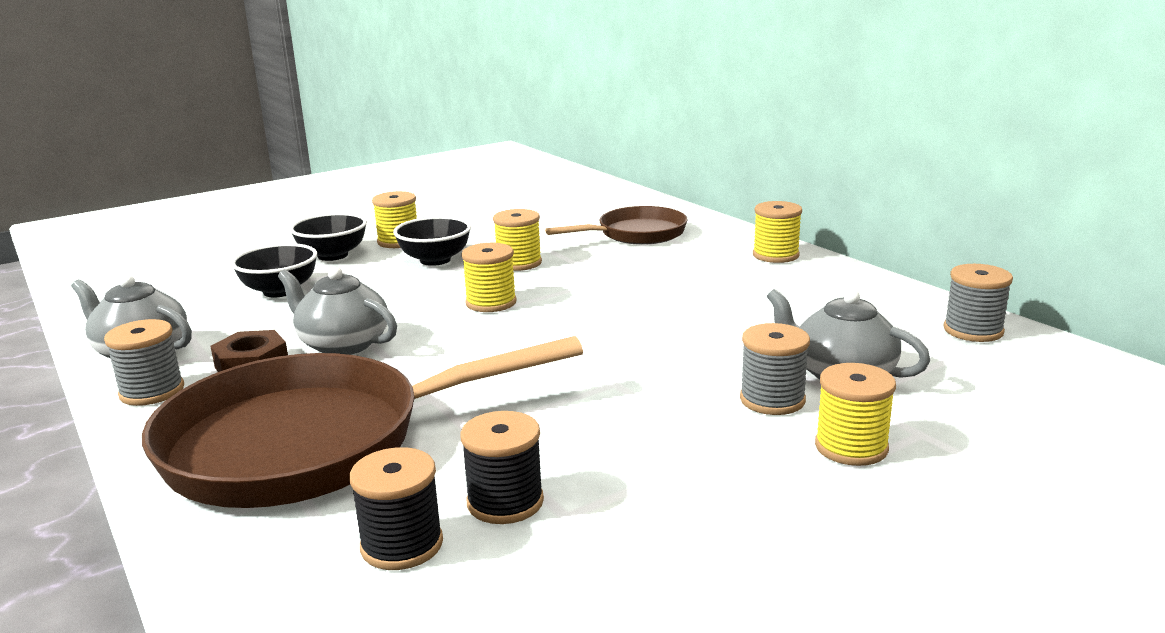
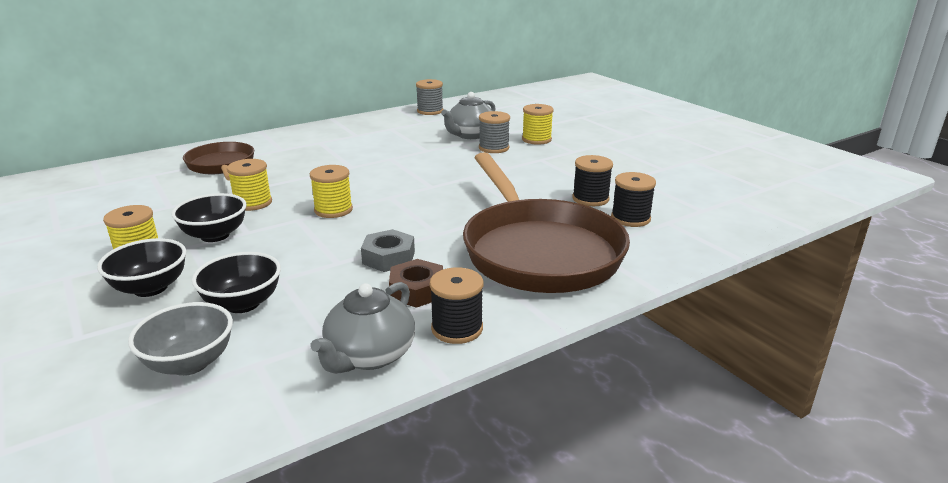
camera: 90 degrees left, 5 degrees up
grey spool [104,319,184,406] -> black spool [430,267,483,344]
grey teapot [278,267,397,355] -> grey nut [361,229,415,272]
yellow spool [753,201,802,263] -> none
none -> grey bowl [128,302,233,376]

